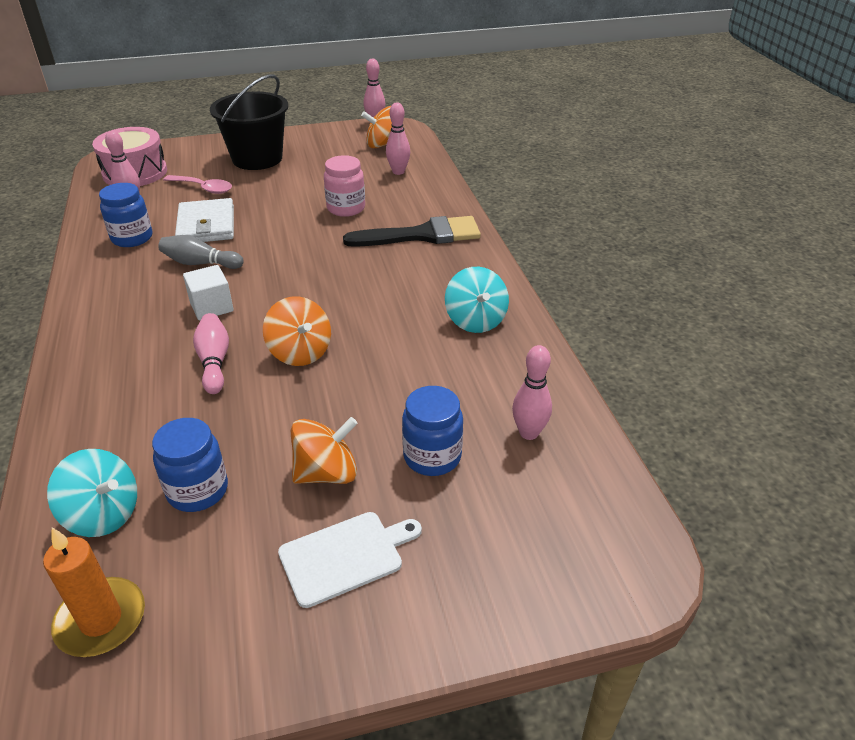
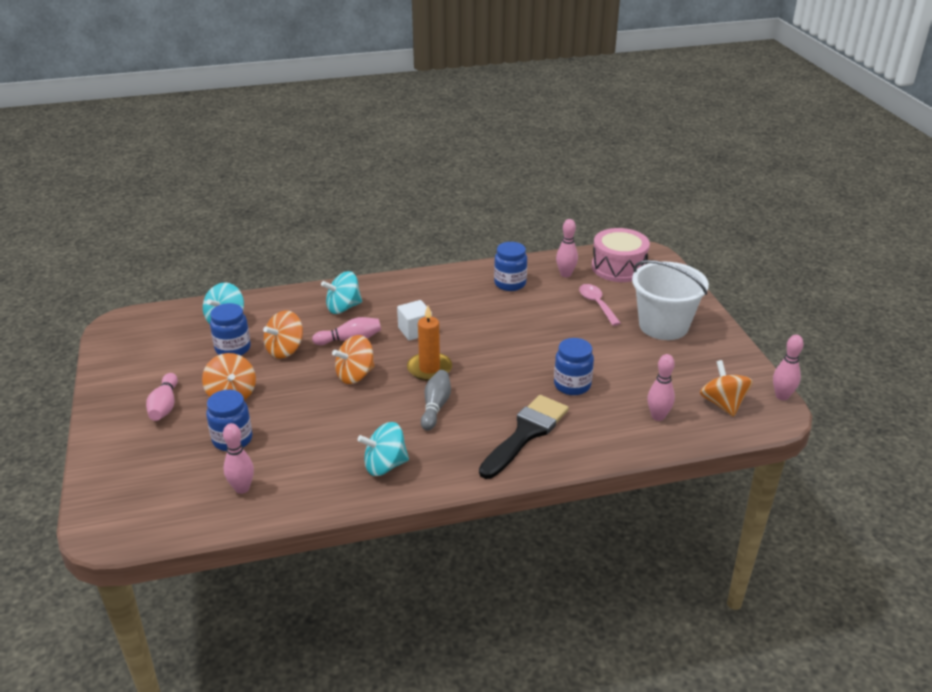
camera: 90 degrees right, 5 degrees down
orange candle [43,527,145,657] -> orange candle moved to [407,306,452,381]
grey bowling pin [158,235,244,269] -> grey bowling pin moved to [421,370,451,431]
pink spoon [163,175,232,194] -> pink spoon turned 135 degrees clockwise [579,284,621,326]
white wallet [175,198,234,242] -> none
black bucket [210,74,288,170] -> white bucket [632,260,709,340]
white cutting board [278,512,422,608] -> pink bowling pin [146,373,178,421]
pink jar [324,155,365,217] -> blue jar [554,338,594,395]
black brush [343,216,481,247] -> black brush turned 135 degrees counterclockwise [479,395,569,479]
none -> orange spinning top [263,310,303,359]
none -> turquoise spinning top [321,271,362,314]

